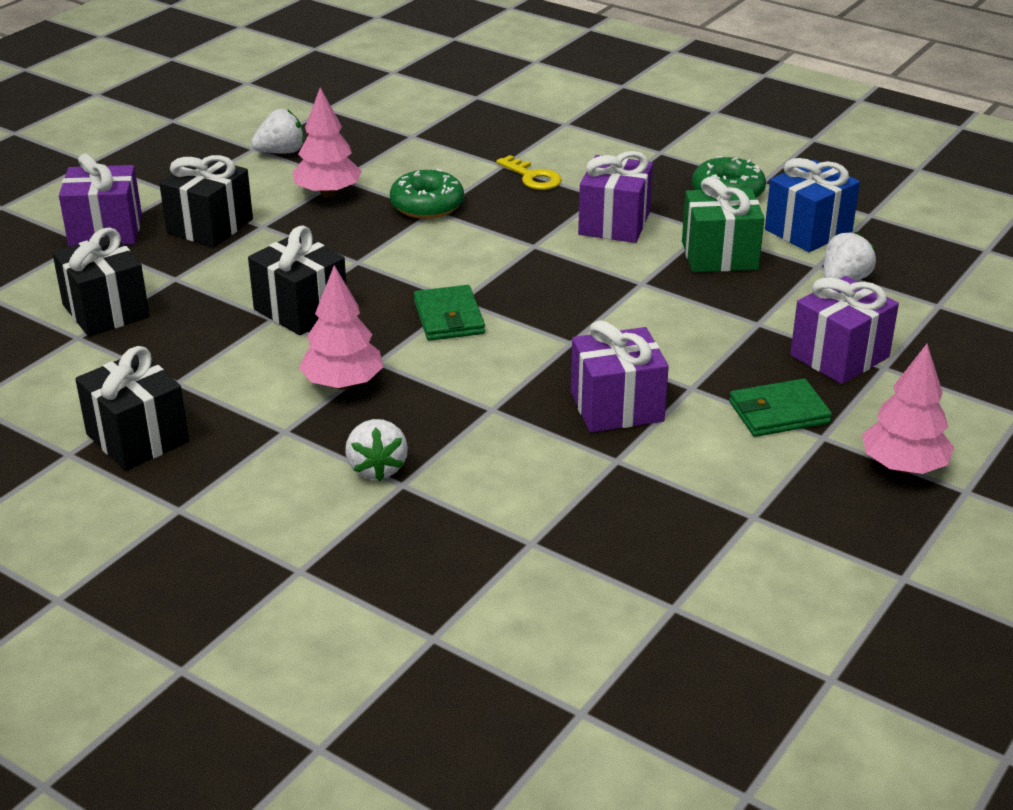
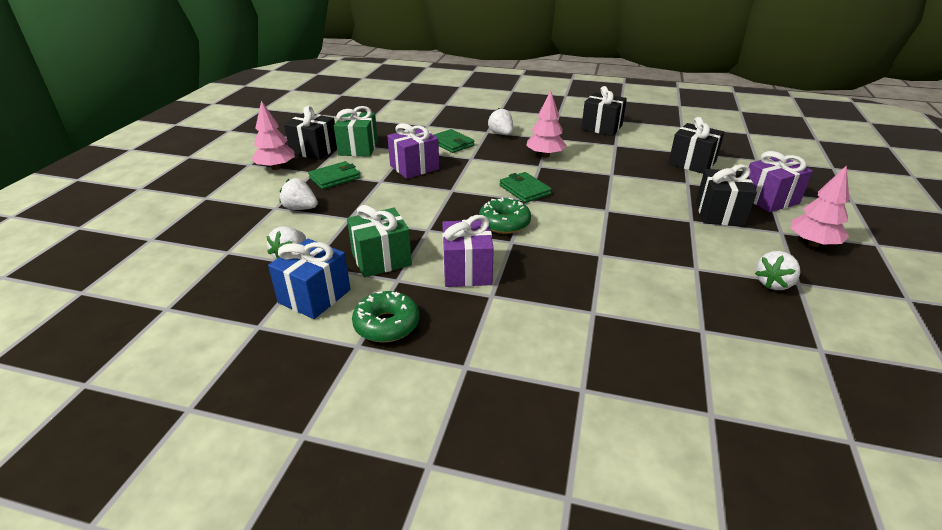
camera: 160 degrees right, 0 degrees up
black gift [248,226,347,335] -> black gift moved to [284,106,337,160]
pink tree [292,87,362,197] -> pink tree moved to [791,165,849,247]
green donut [390,169,464,219] -> green donut moved to [479,198,531,234]
yellow key [496,155,562,190] -> none
purple gift [790,276,899,384] -> white strawberry [280,178,318,210]
none -> green gift [334,106,378,157]
none -> green wallet [434,129,474,153]

